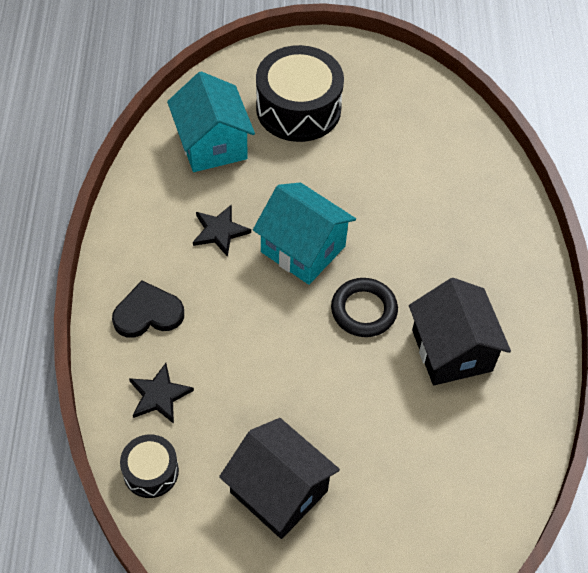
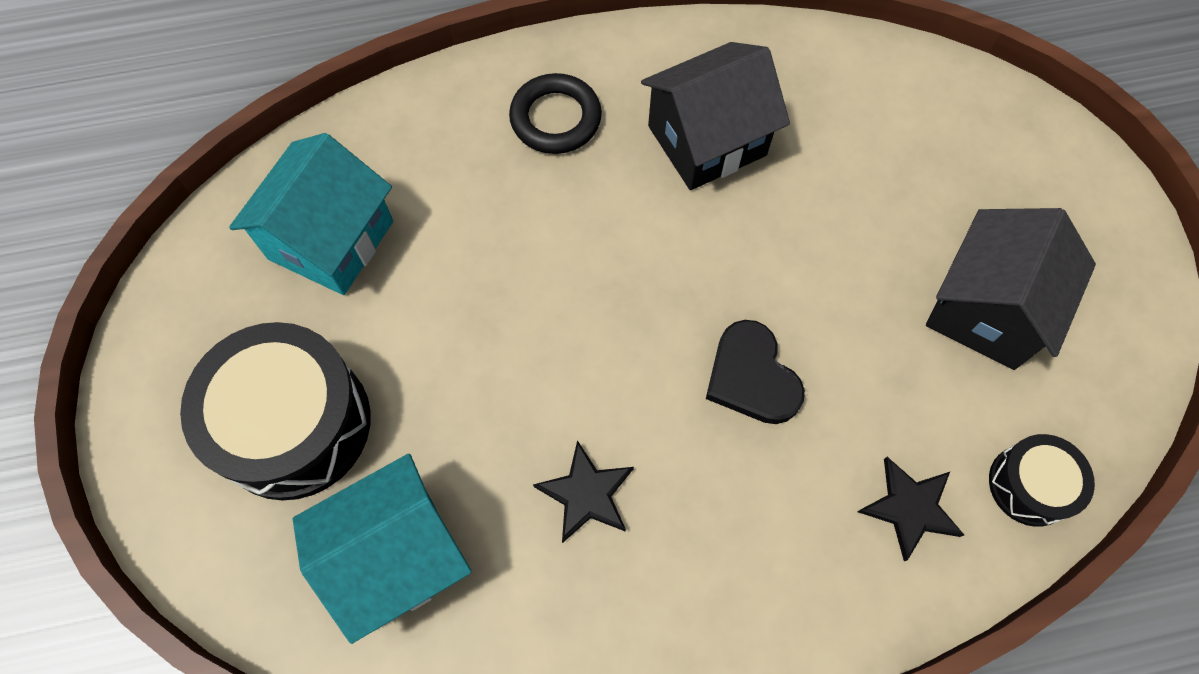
camera: 100 degrees left, 10 degrees up
black heart [112,281,184,338] -> black heart moved to [706,320,805,424]
turquoise house [253,182,356,285] -> turquoise house moved to [229,133,393,295]
black ring [331,278,398,337] -> black ring moved to [509,73,602,154]

